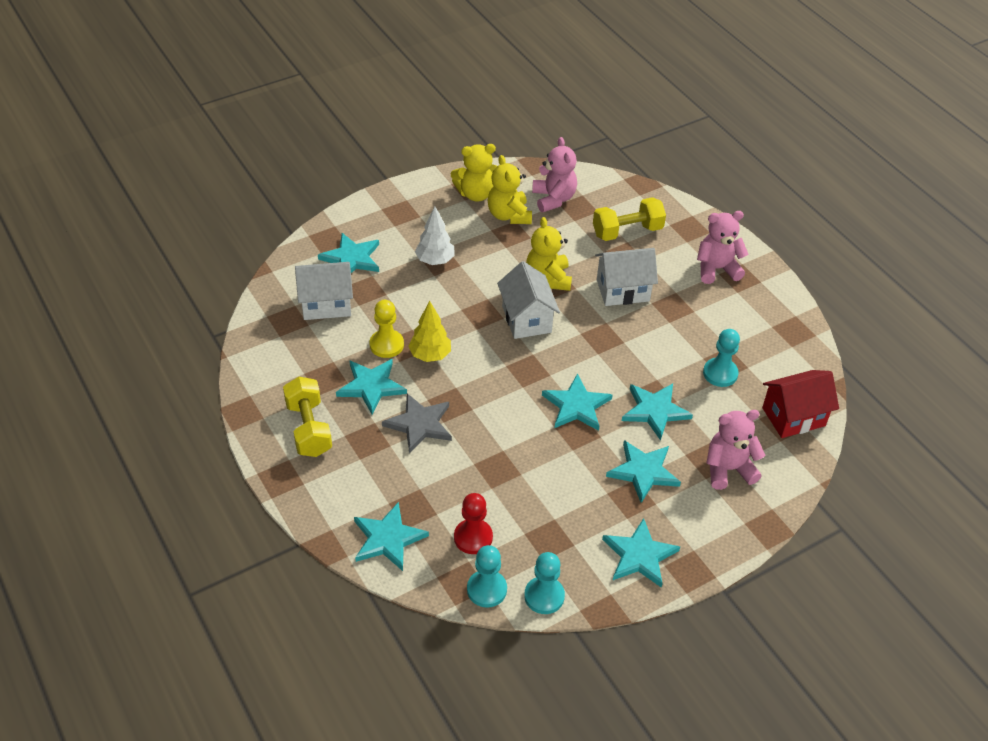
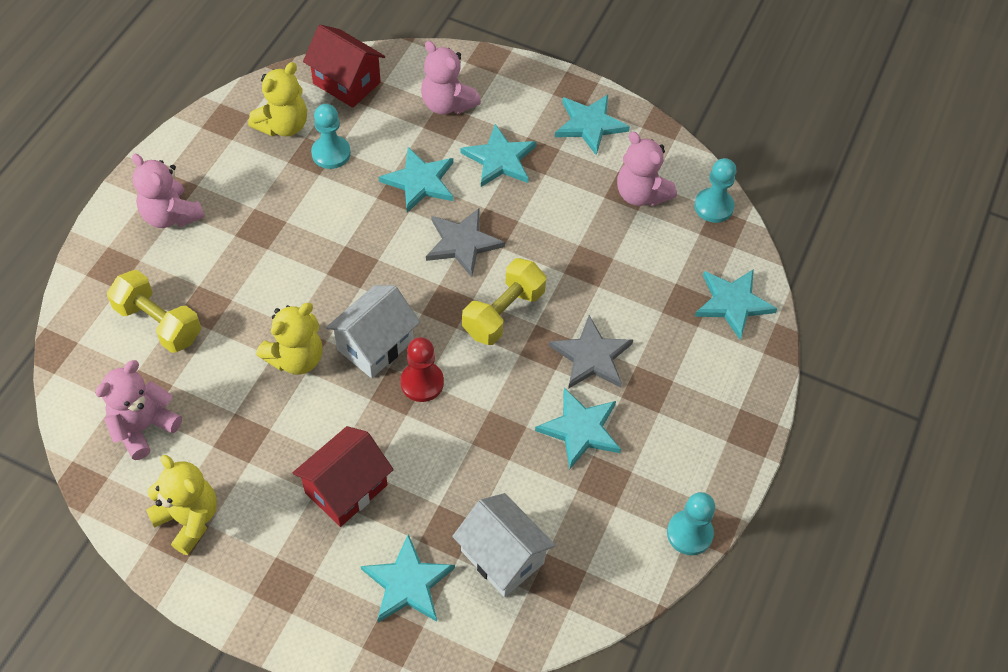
camera: 125 degrees left, 10 degrees up
yellow dumbbell [283,377,332,457] -> yellow dumbbell moved to [462,258,546,345]
yellow pawn [370,300,404,358] -> none
yellow tree [408,301,451,362] -> none
white tree [415,206,455,265] -> red house [292,426,394,527]
red pawn [454,493,493,554] -> red pawn moved to [400,337,444,402]
yellow teddy bear [488,155,532,224] -> yellow teddy bear moved to [248,62,307,136]
turquoise pawn [524,552,565,614] -> turquoise pawn moved to [667,492,715,555]
turquoise star [542,373,612,431] -> grey star [426,208,505,277]
white house [595,248,658,306] -> none
none -> pink teddy bear [617,132,677,206]

